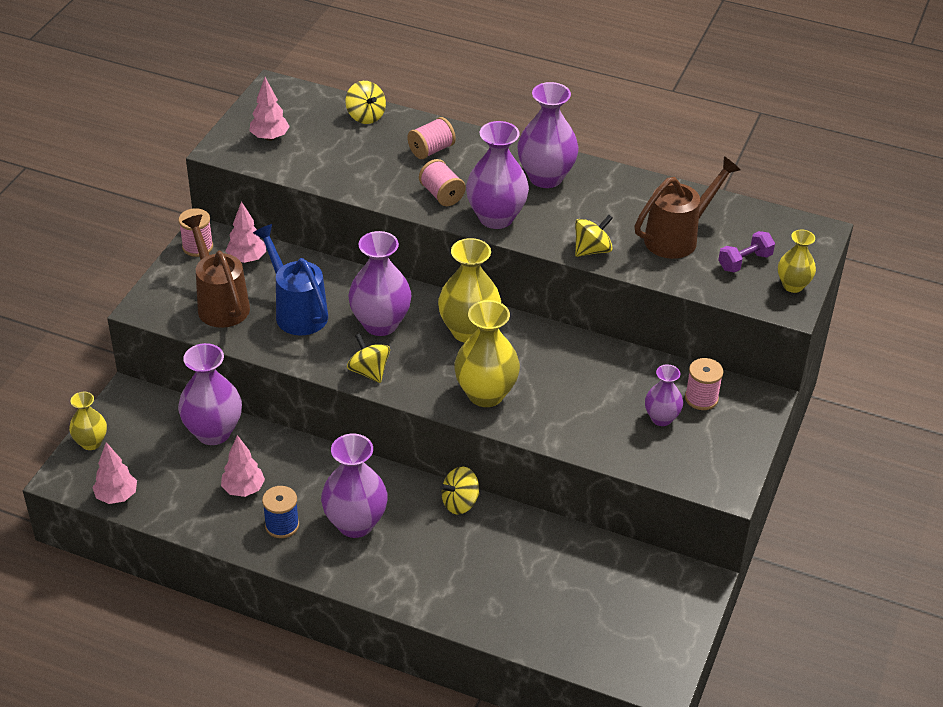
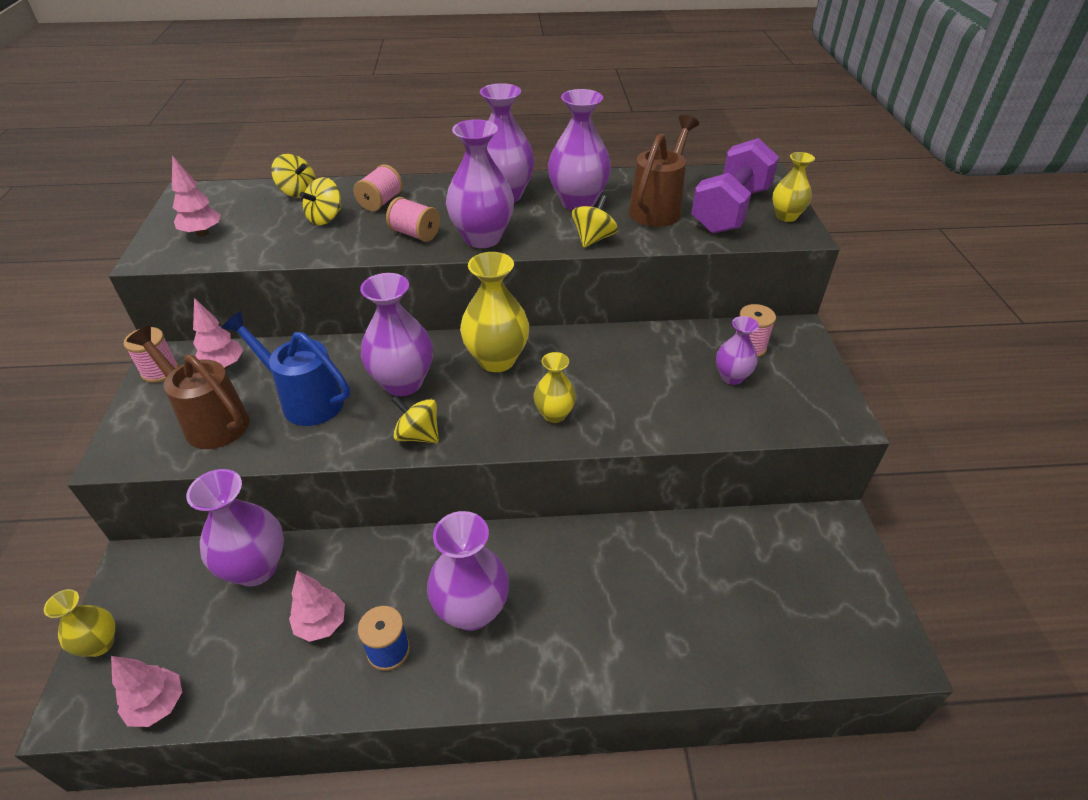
camera: 25 degrees left, 0 degrees up
yellow spinning top [440,466,479,514] -> yellow spinning top moved to [300,177,342,225]
yellow vase [454,300,520,407] -> yellow vase [534,352,576,423], size x0.58
purple dumbbell [718,231,775,272] -> purple dumbbell [691,138,779,234], size x2.06
none -> purple vase [548,89,611,210]

